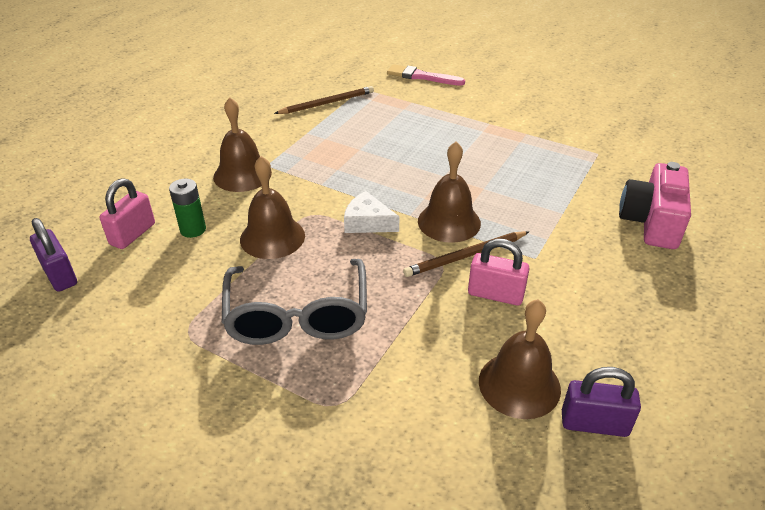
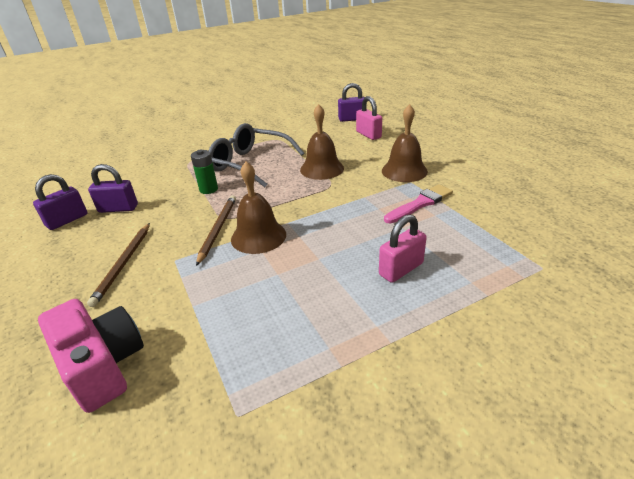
camera: 125 degrees right, 5 degrees down
green battery [169,179,206,238] -> green battery moved to [191,150,218,194]
brown pencil [274,86,374,114] -> brown pencil moved to [87,223,150,307]
white cheese [344,191,400,233] -> none
pink brush [387,64,465,86] -> pink brush moved to [384,184,453,223]
pink padlock [468,239,530,306] -> pink padlock moved to [379,214,427,283]
brown bell [479,299,561,419] -> purple padlock [88,164,138,213]

